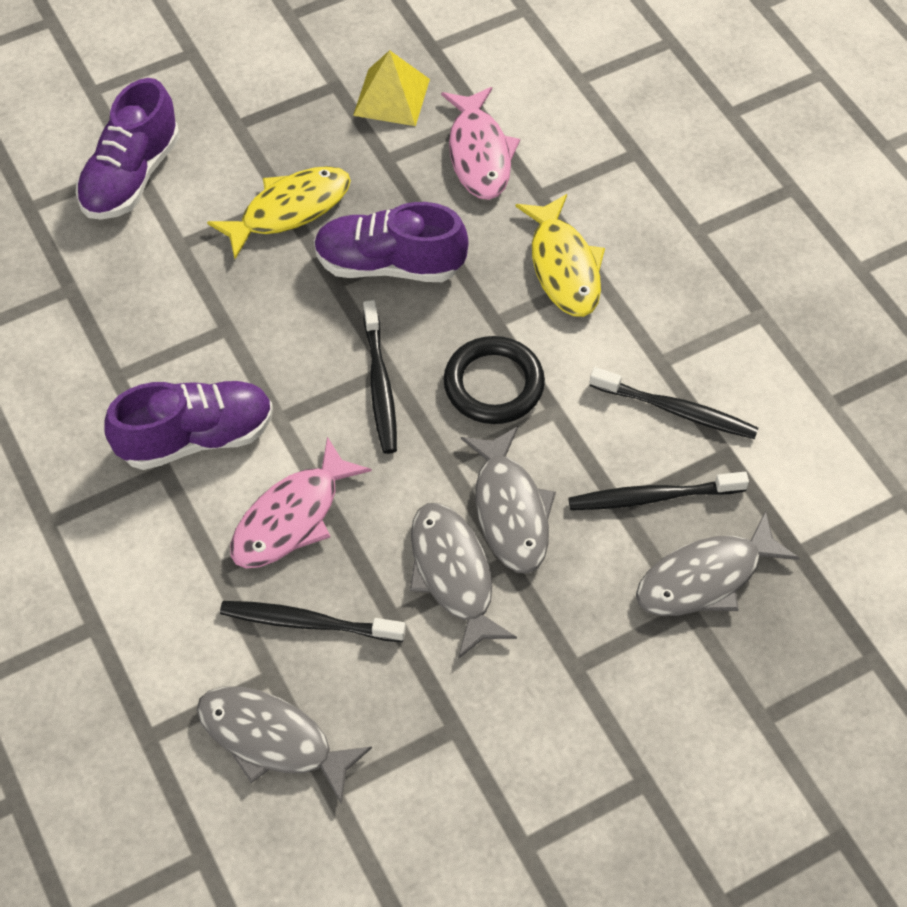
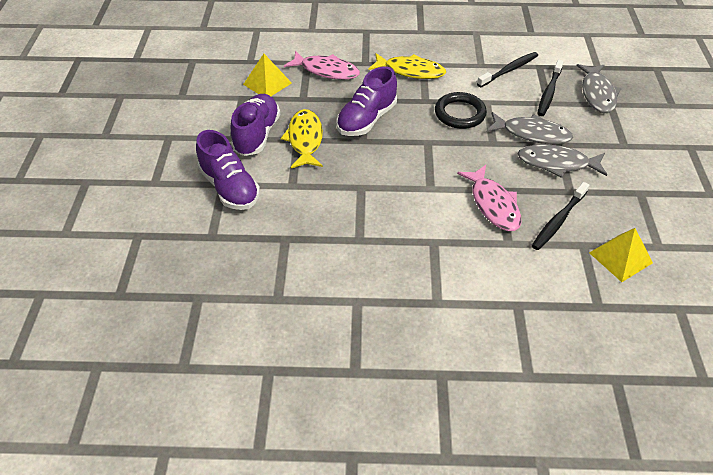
camera: 60 degrees left, 10 degrees down
purple shoe [105,381,273,470] -> purple shoe moved to [231,94,280,156]
grey fish [197,686,372,804] -> yellow pyramid [589,228,653,282]
black toothbrush [363,300,397,454] -> none

